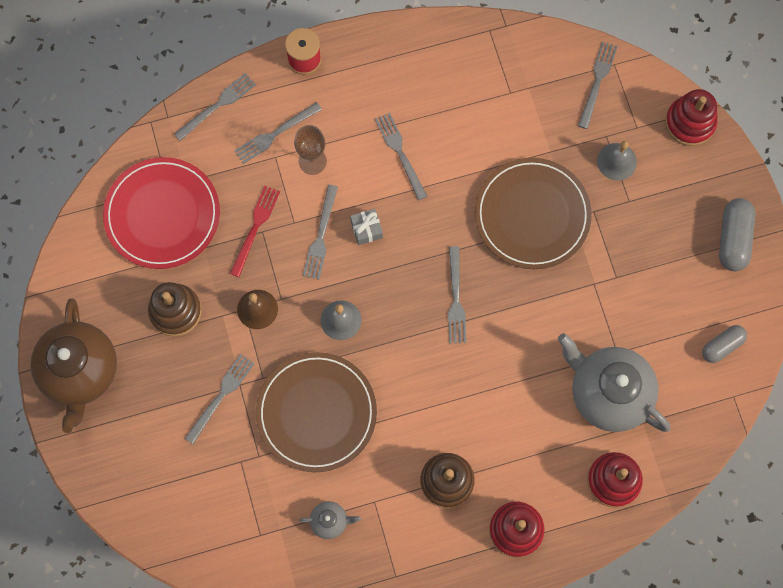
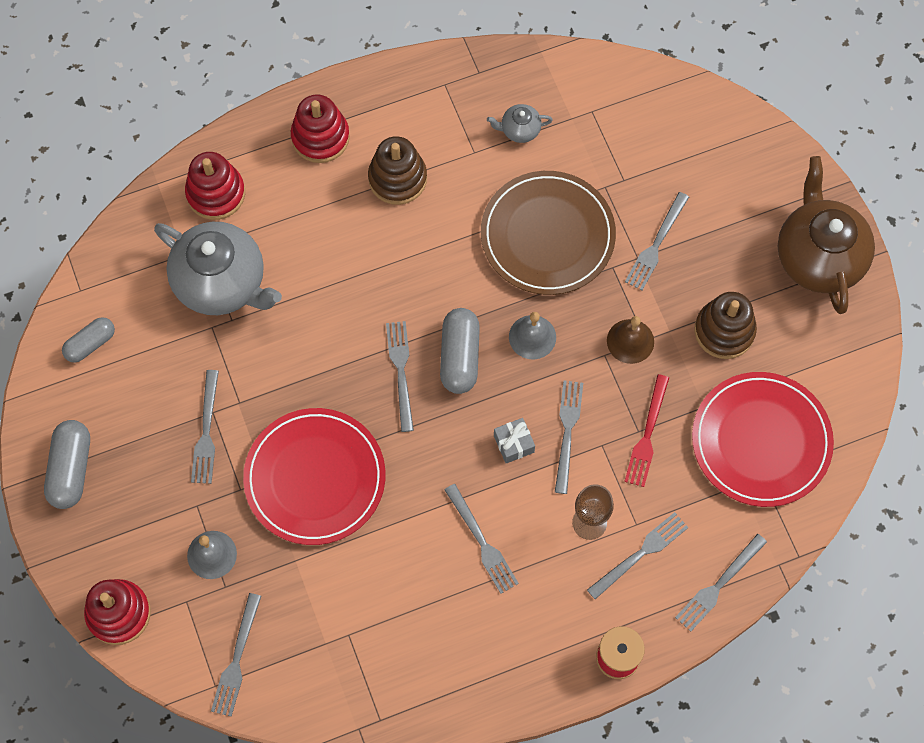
camera: 175 degrees right, 5 degrees down
brown plate [475,158,592,269] -> red plate [243,408,385,545]
none -> grey fork [191,370,219,484]
none -> grey capsule [440,308,480,394]

